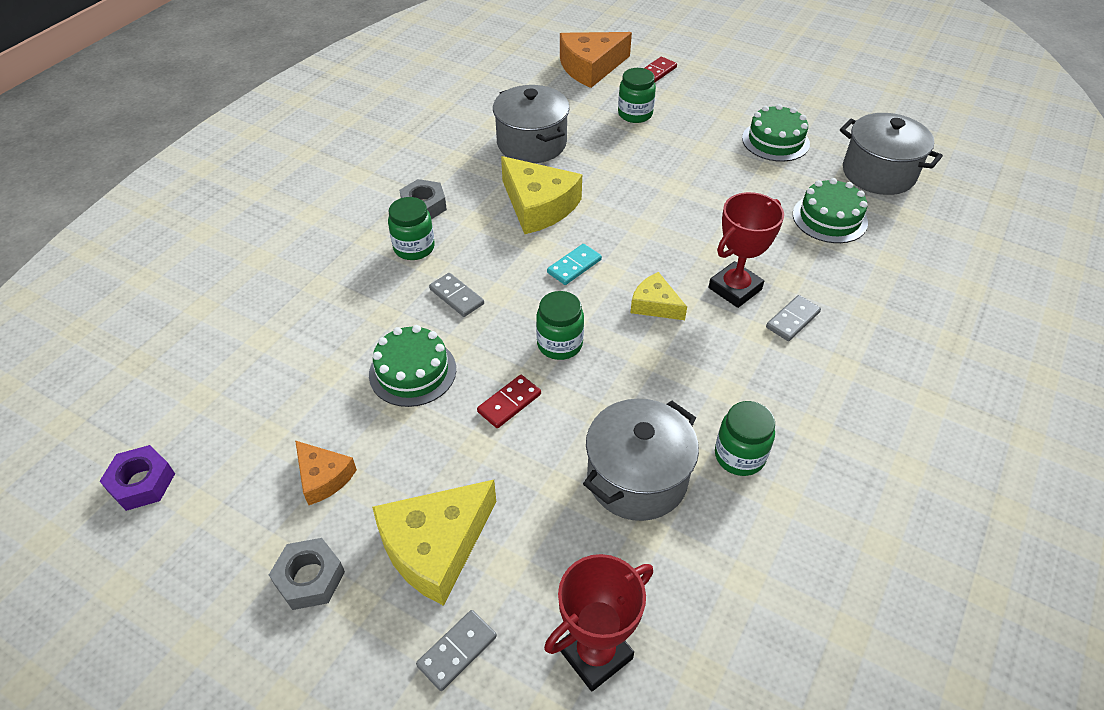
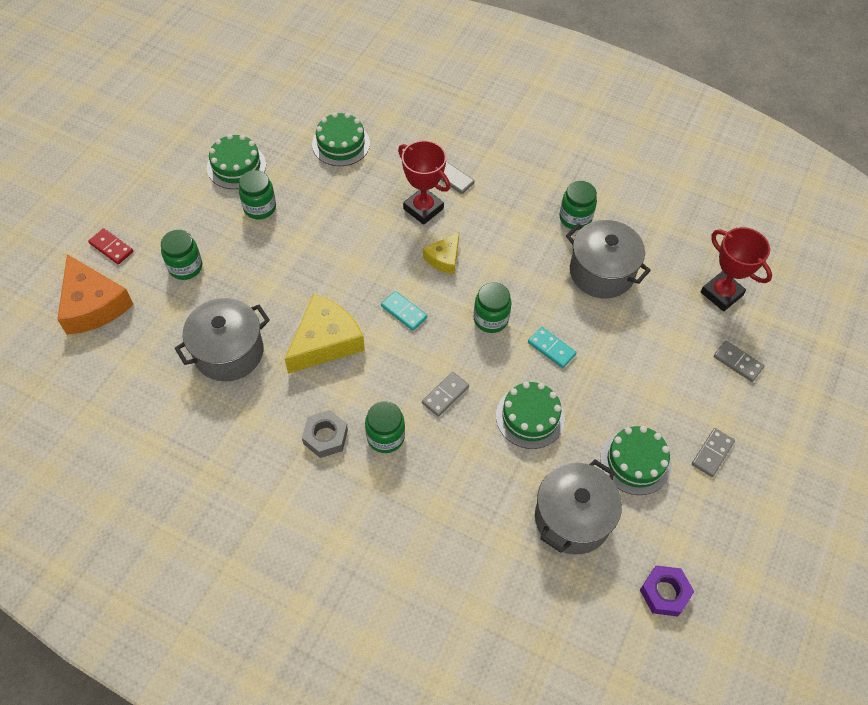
camera: 95 degrees left, 10 degrees up
grey nut [269,538,345,610] -> grey domino [692,428,735,477]
orange cheese [295,441,357,505] -> green cake [600,426,672,495]
yellow cheese [372,480,496,606] -> none
red domino [477,375,541,428] -> turquoise domino [528,327,577,368]
grey pot [840,113,943,195] -> grey pot moved to [535,460,622,555]
none -> green jar [239,170,276,219]

